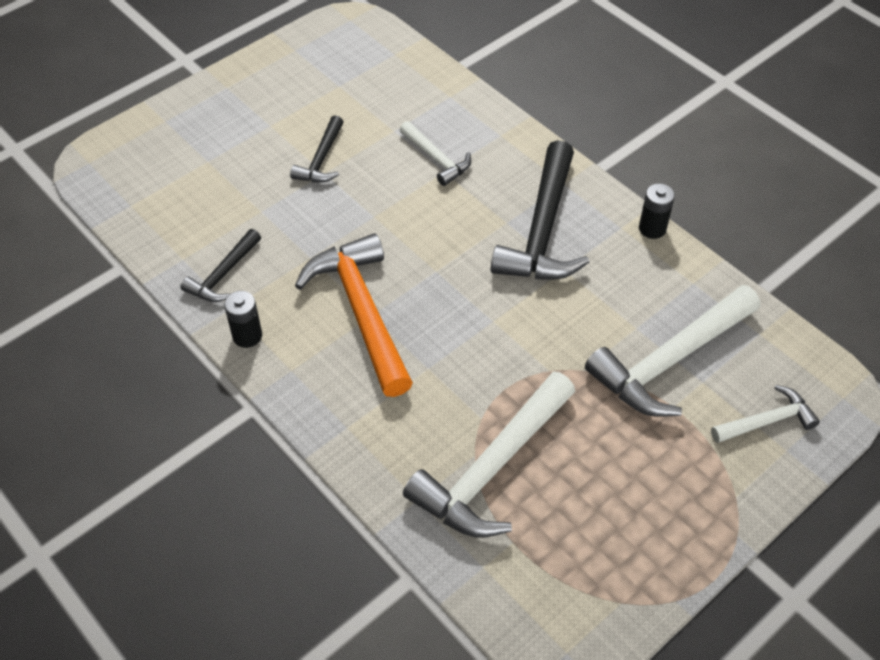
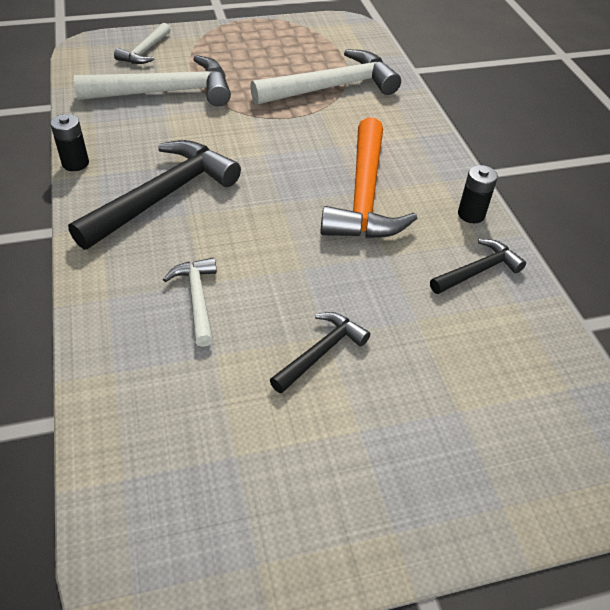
camera: 155 degrees left, 5 degrees down
white hammer [711,385,820,443] -> white hammer turned 75 degrees counterclockwise [114,23,171,64]

